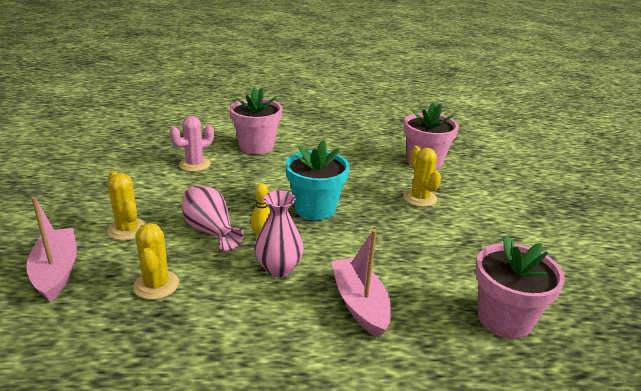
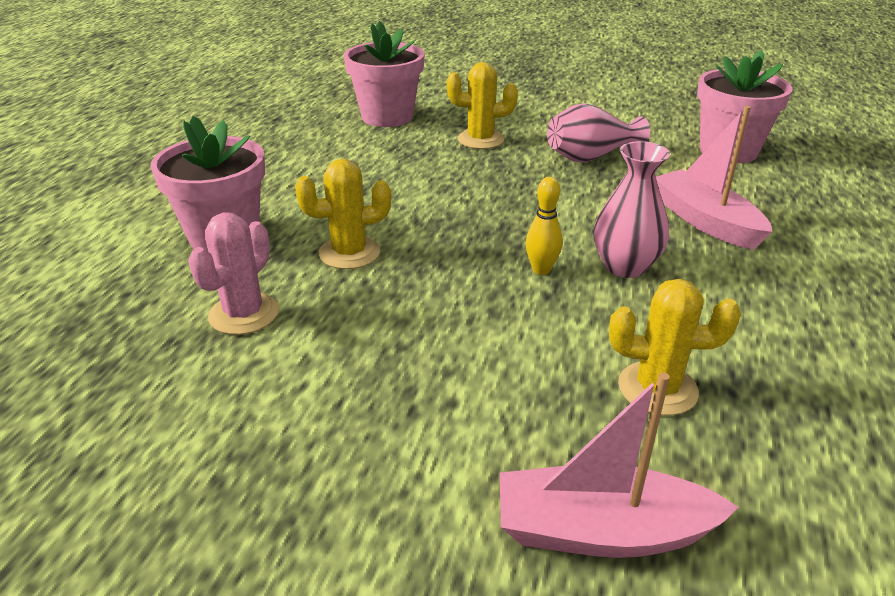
camera: 70 degrees left, 5 degrees up
yellow cactus [107,171,147,241] -> yellow cactus moved to [295,159,391,269]
pink cactus [169,116,214,172] -> pink cactus turned 45 degrees clockwise [188,212,279,335]
pink vase [182,185,244,251] -> pink vase moved to [547,103,650,163]
turquoise flower pot [285,140,350,220] -> none
pink boat [331,229,391,338] -> pink boat turned 60 degrees clockwise [656,106,772,250]

